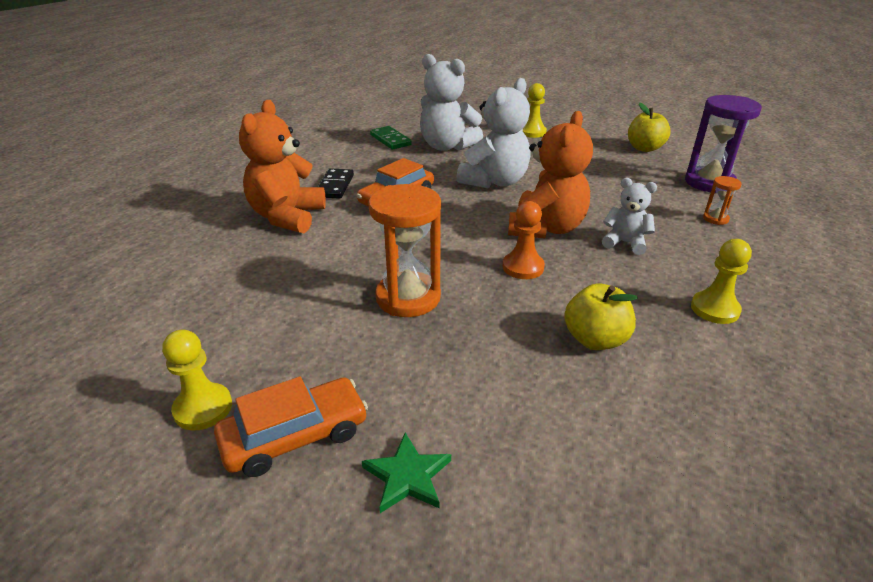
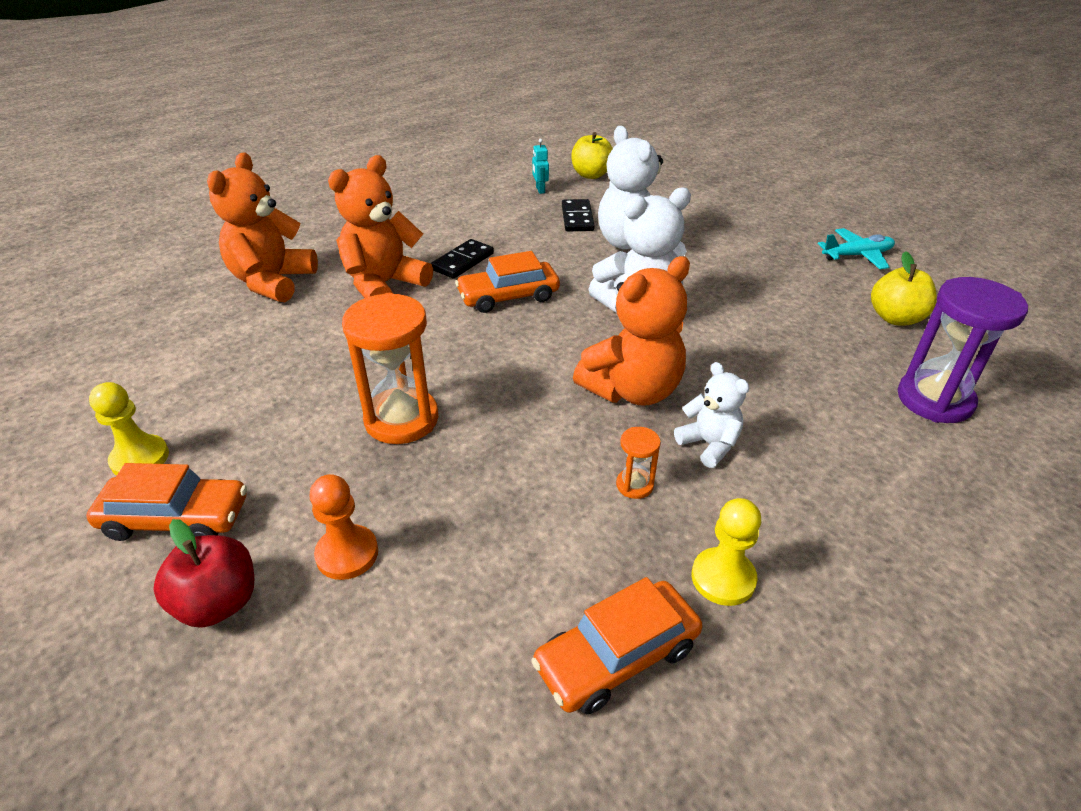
camera: 30 degrees right, 5 degrees up
green star [362,433,451,513] -> red apple [153,519,254,627]
green domino [370,126,412,150] -> black domino [562,199,595,231]
orange pawn [503,201,545,279] -> orange pawn moved to [309,474,378,580]
yellow pawn [523,83,547,138] -> none
yellow apple [564,283,638,350] -> yellow apple moved to [571,132,613,179]
orange hourglass [703,176,742,225] -> orange hourglass moved to [616,427,661,499]
none -> orange teddy bear [207,152,318,302]
none -> orange car [531,577,702,715]
none -> turquoise robot [532,139,549,194]
none -> turquoise plane [818,228,895,269]

